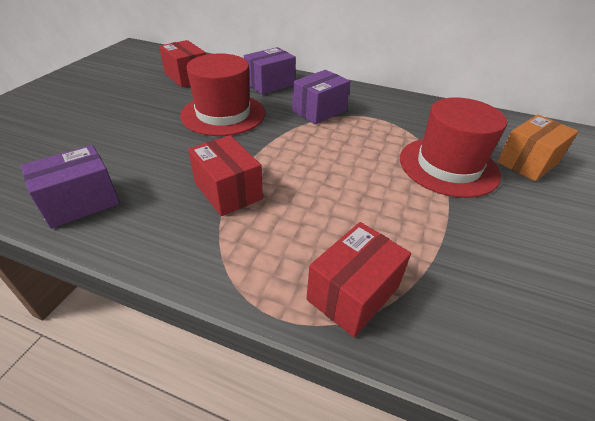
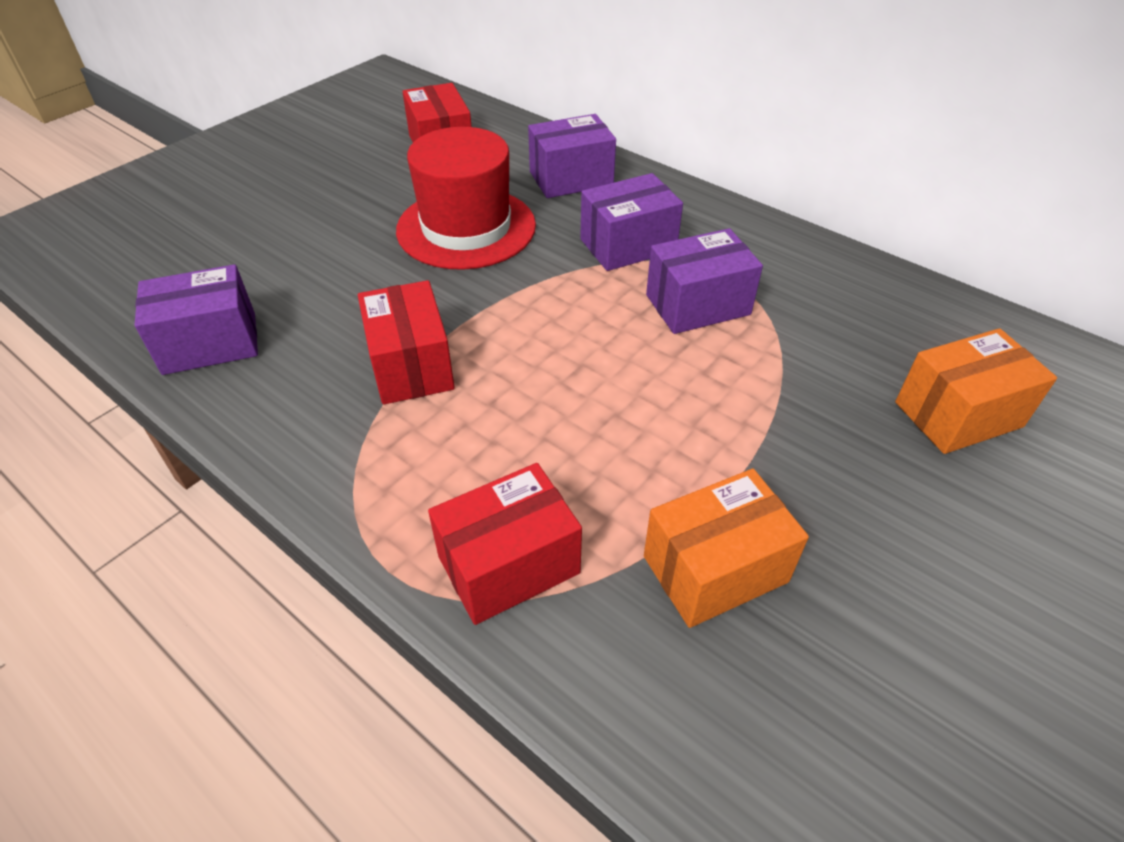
camera: 20 degrees right, 5 degrees up
red hat [400,97,507,198] -> none
none -> orange box [644,469,809,628]
none -> purple box [646,228,763,334]

